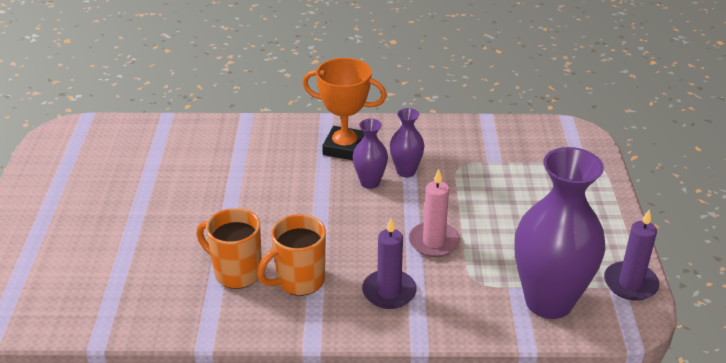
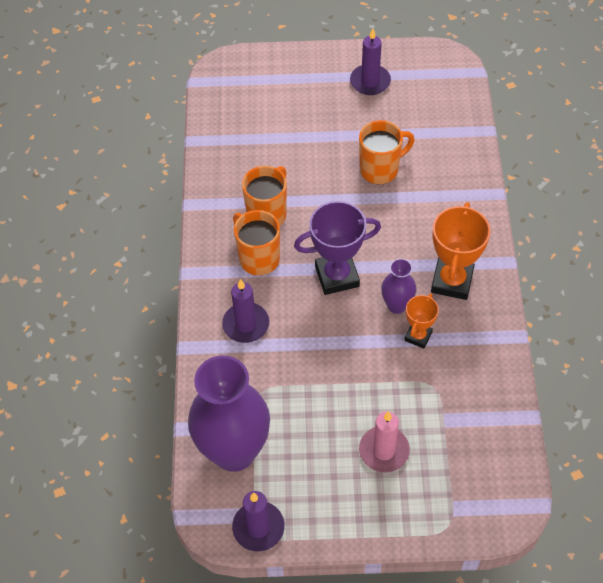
camera: 90 degrees right, 20 degrees up
purple vase [390,108,424,177] -> orange trophy [404,293,439,349]
pink candle [409,169,460,257] -> pink candle moved to [359,411,410,472]
none -> purple trophy [294,201,381,295]
none -> purple candle [350,29,391,95]
none -> orange mug [359,120,415,185]

